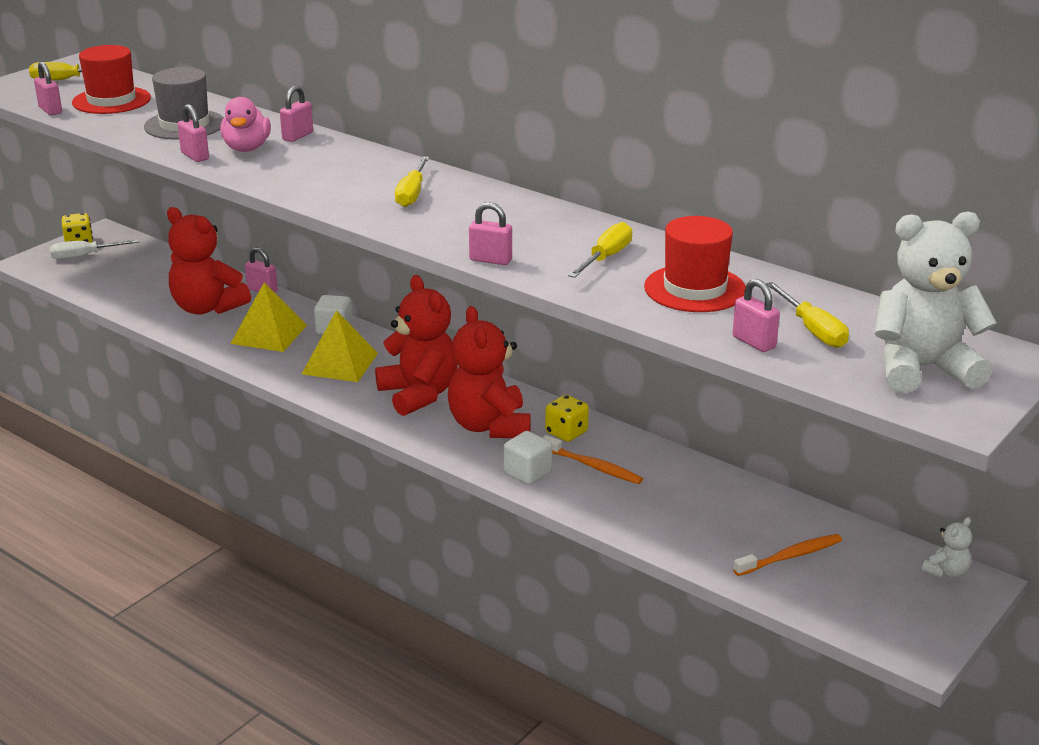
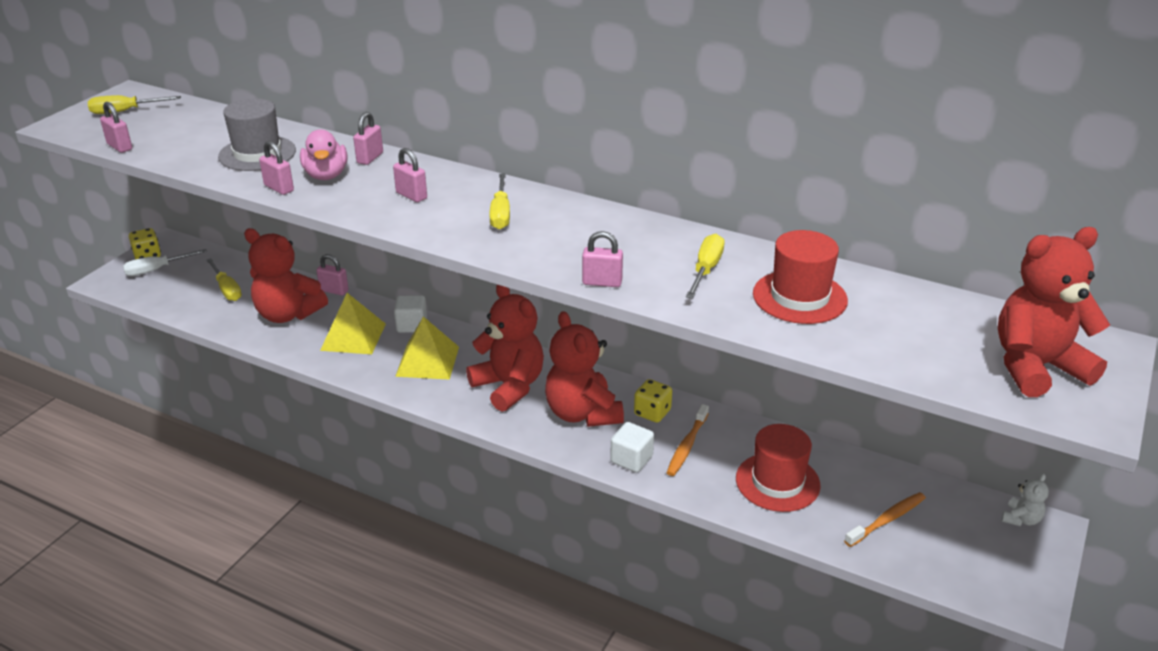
camera: 10 degrees left, 5 degrees up
red hat [72,45,151,114] -> red hat moved to [736,424,820,512]
orange toothbrush [542,435,643,484] -> orange toothbrush turned 90 degrees clockwise [667,404,709,476]
pink padlock [733,279,780,352] -> pink padlock moved to [393,148,427,202]
yellow screwdriver [766,282,849,348] -> yellow screwdriver moved to [206,258,242,301]
white teddy bear [874,212,997,394] -> red teddy bear [998,227,1110,397]

